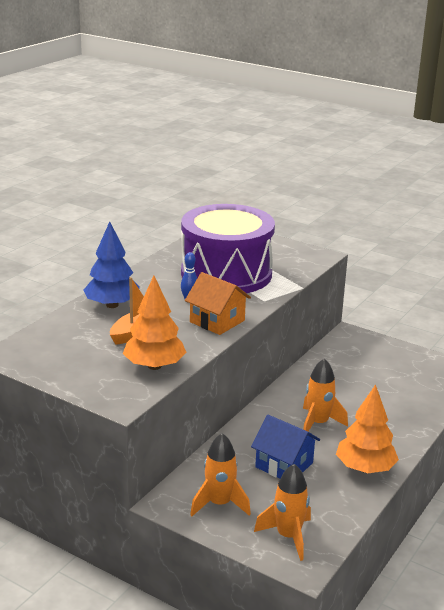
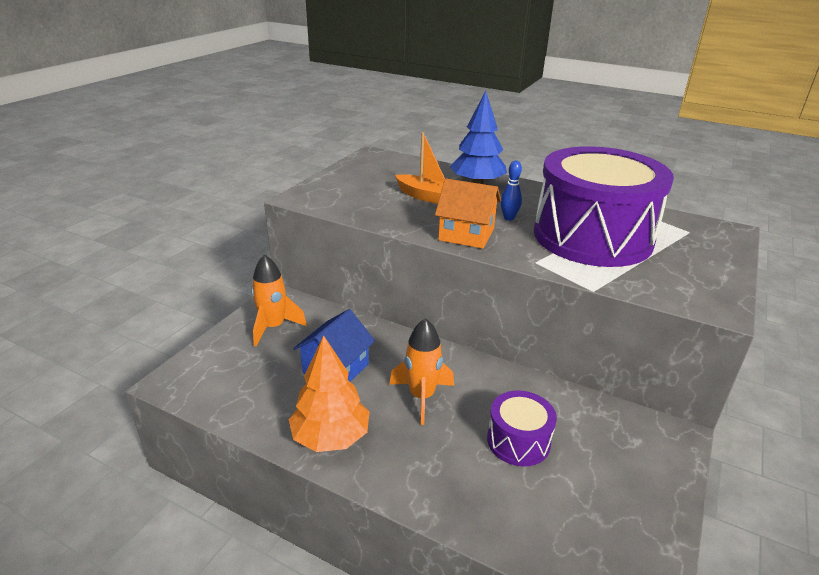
camera: 85 degrees right, 5 degrees up
orange tree [123,276,187,370] -> none
orange house [185,272,251,335] -> orange house turned 75 degrees clockwise [435,178,501,249]
orange rocket [254,464,311,561] -> none
none -> purple drum [487,391,557,466]

